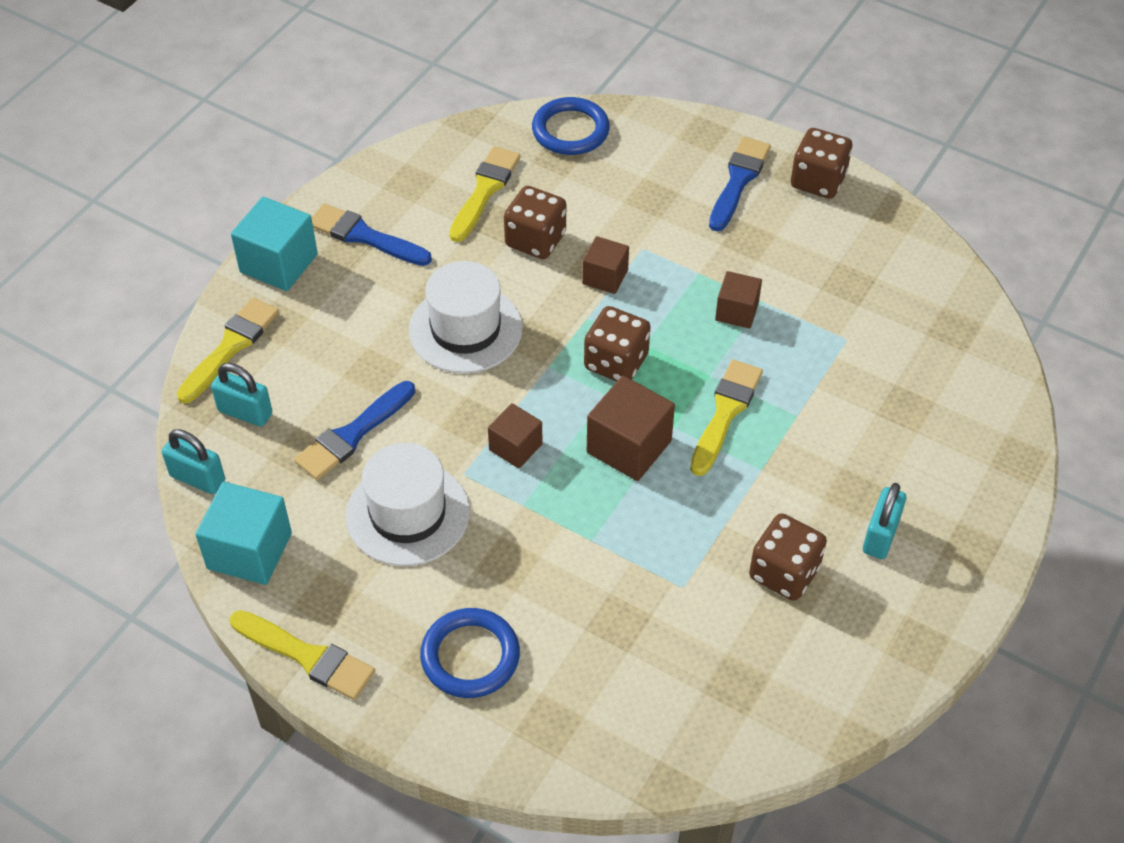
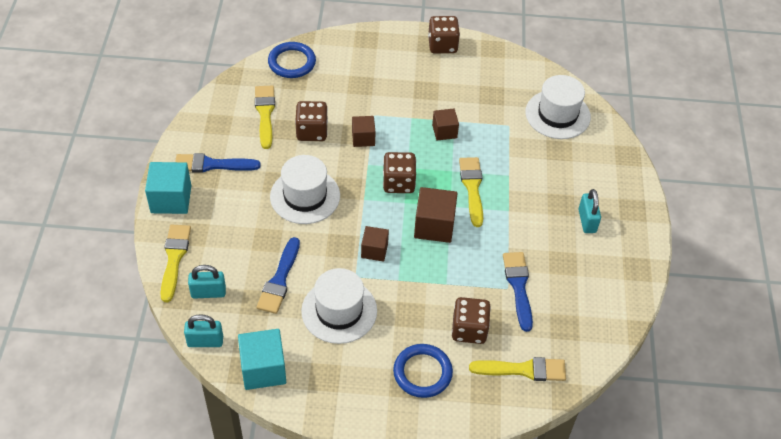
camera: 30 degrees left, 0 degrees up
yellow brush [230,610,375,700] -> yellow brush moved to [469,357,566,381]
blue brush [709,137,771,231] -> blue brush moved to [503,252,533,332]
brown dice [749,513,827,601] -> brown dice moved to [452,297,491,344]
none -> white hat [525,75,591,139]

